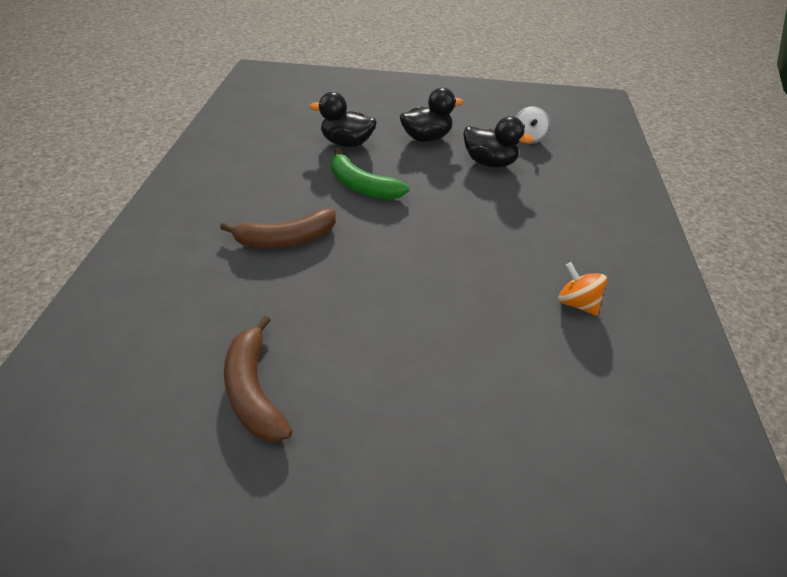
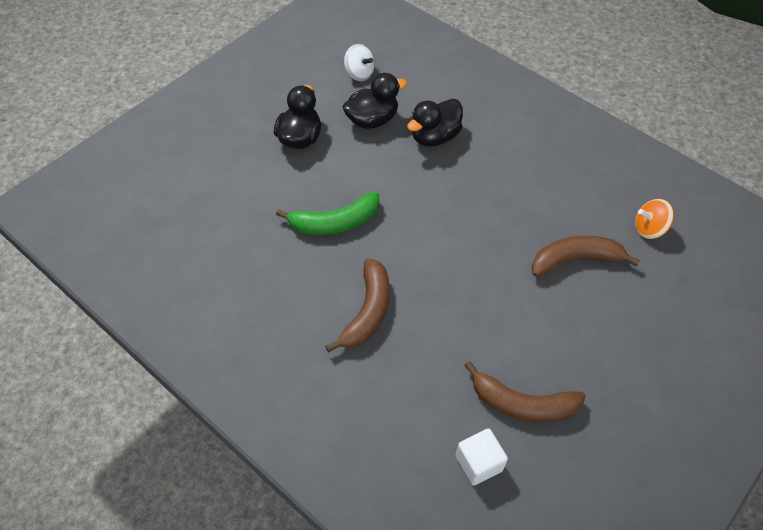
camera: 55 degrees left, 10 degrees up
black duck [310,92,377,147] -> black duck moved to [407,99,463,147]
orange spinning top [558,262,607,316] -> orange spinning top moved to [635,199,674,239]
none -> white cube [456,428,508,486]
none -> brown banana [531,236,640,277]

